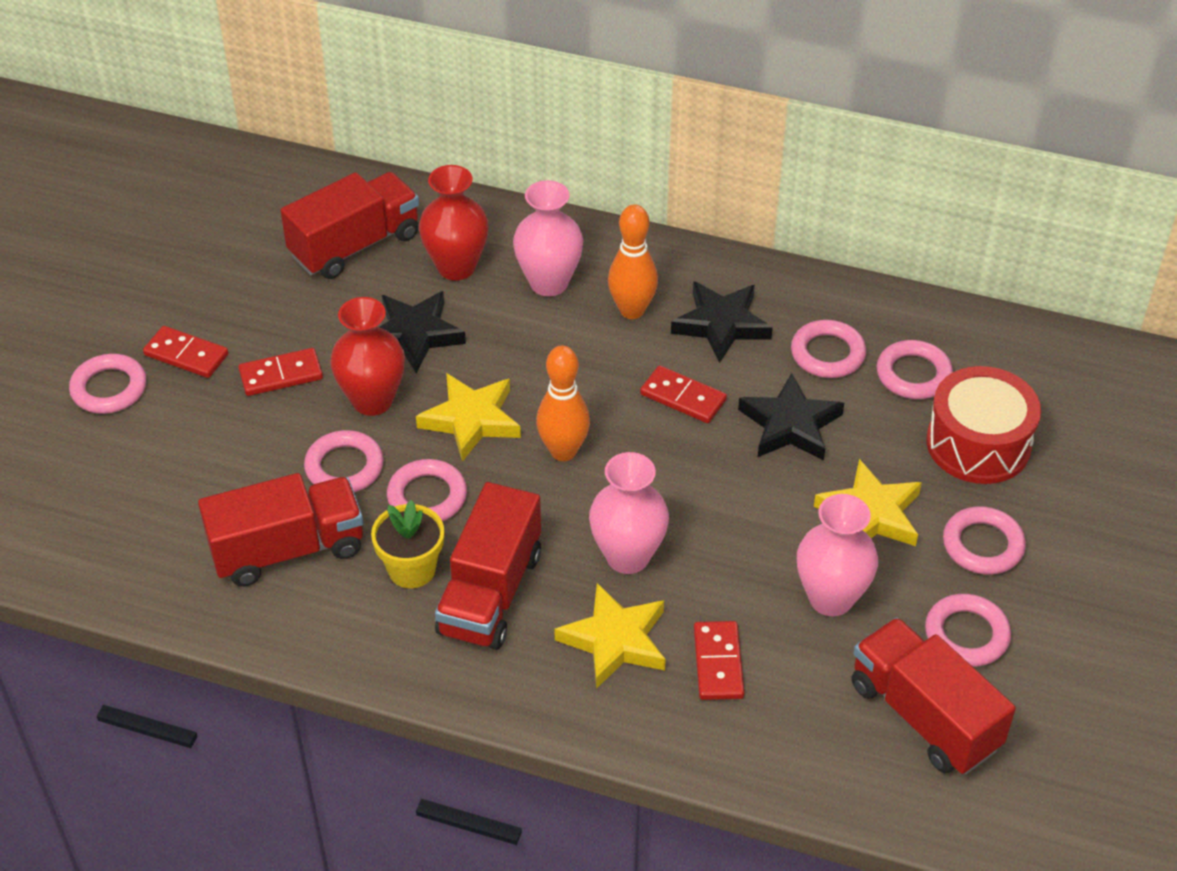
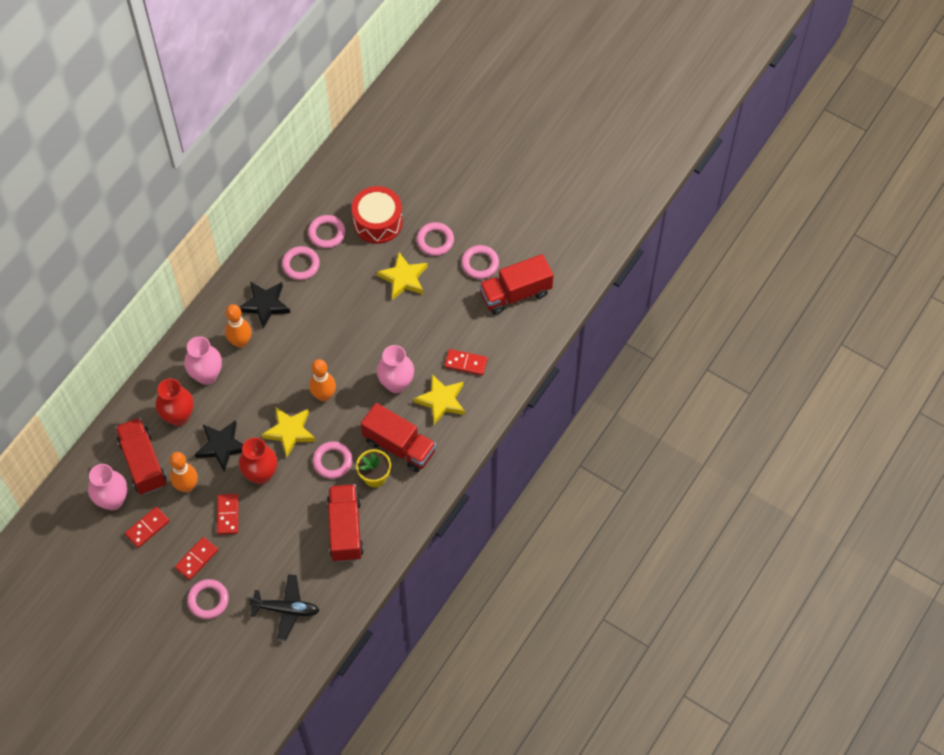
camera: 75 degrees left, 15 degrees up
pink ring [304,430,384,492] -> none
red domino [640,365,727,423] -> red domino moved to [125,507,170,548]
black star [738,373,844,461] -> none
pink vase [797,494,878,616] -> pink vase moved to [88,464,127,510]
none -> orange bowling pin [169,452,198,492]
none -> black plane [248,574,320,641]

